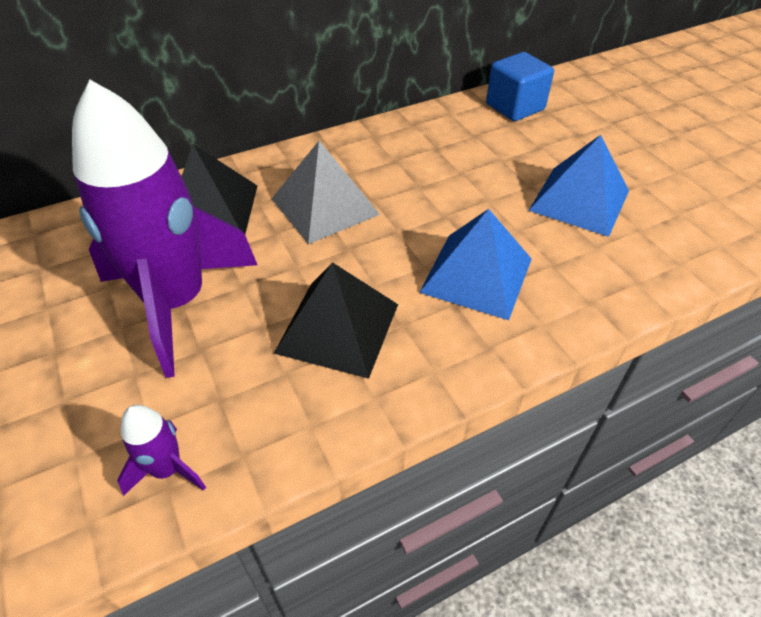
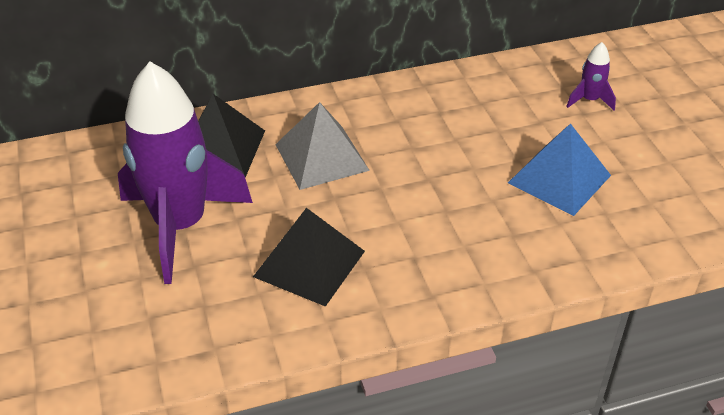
camera: 10 degrees right, 5 degrees down
purple rocket [117,405,206,496] -> purple rocket moved to [566,42,616,111]
blue pyramid [419,209,532,320] -> none
blue cube [486,52,554,121] -> none

